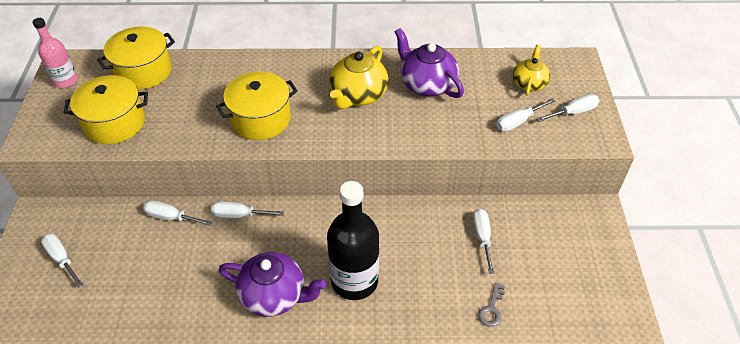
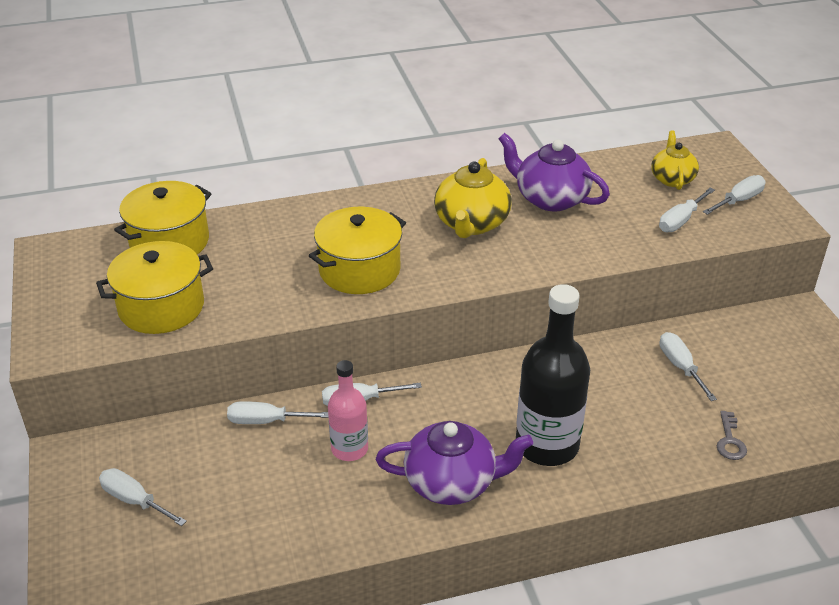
camera: 15 degrees left, 10 degrees down
pink bottle [33,18,78,88] -> pink bottle moved to [328,360,368,461]

